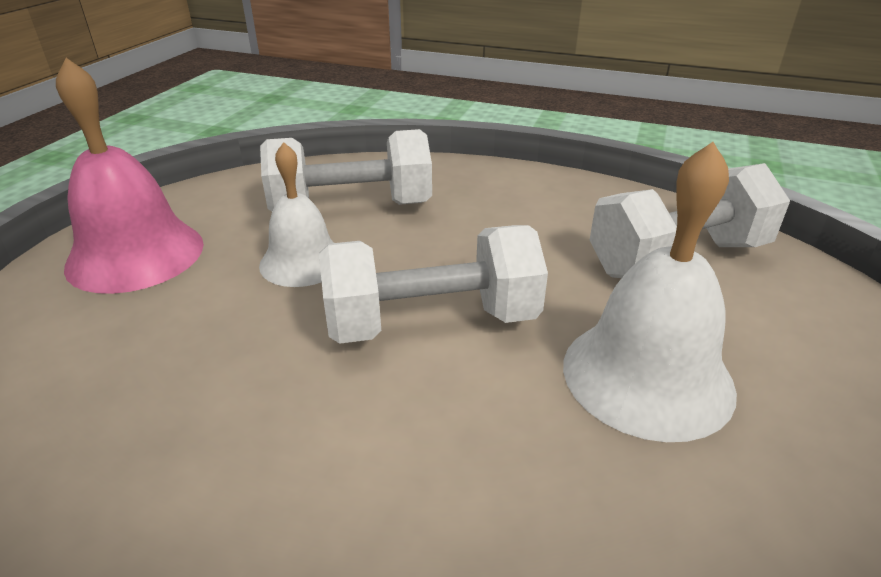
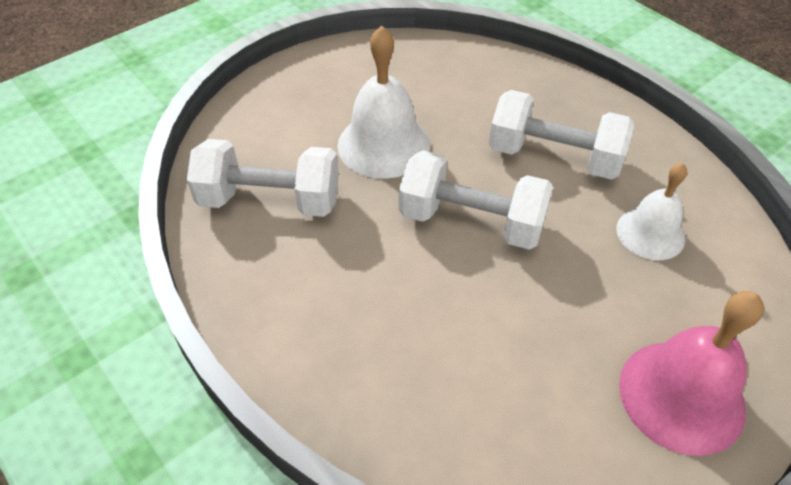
camera: 150 degrees left, 15 degrees up
white bell [259,142,334,287] -> white bell moved to [617,163,687,260]
white dumbbell [260,129,432,211] -> white dumbbell moved to [489,90,634,180]

